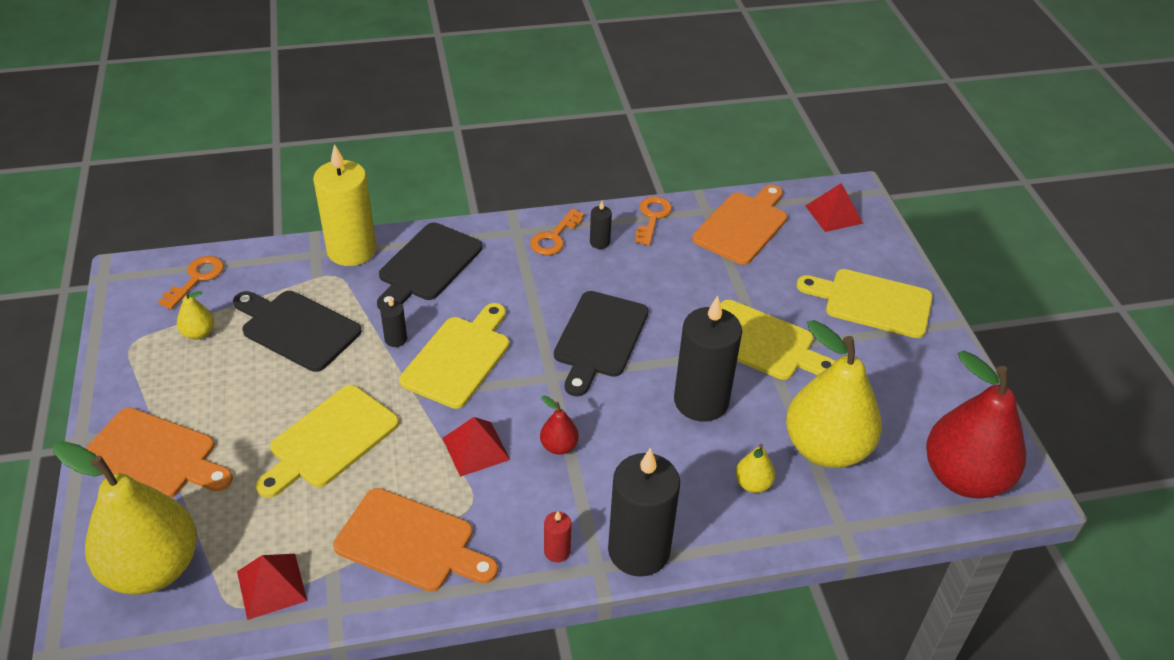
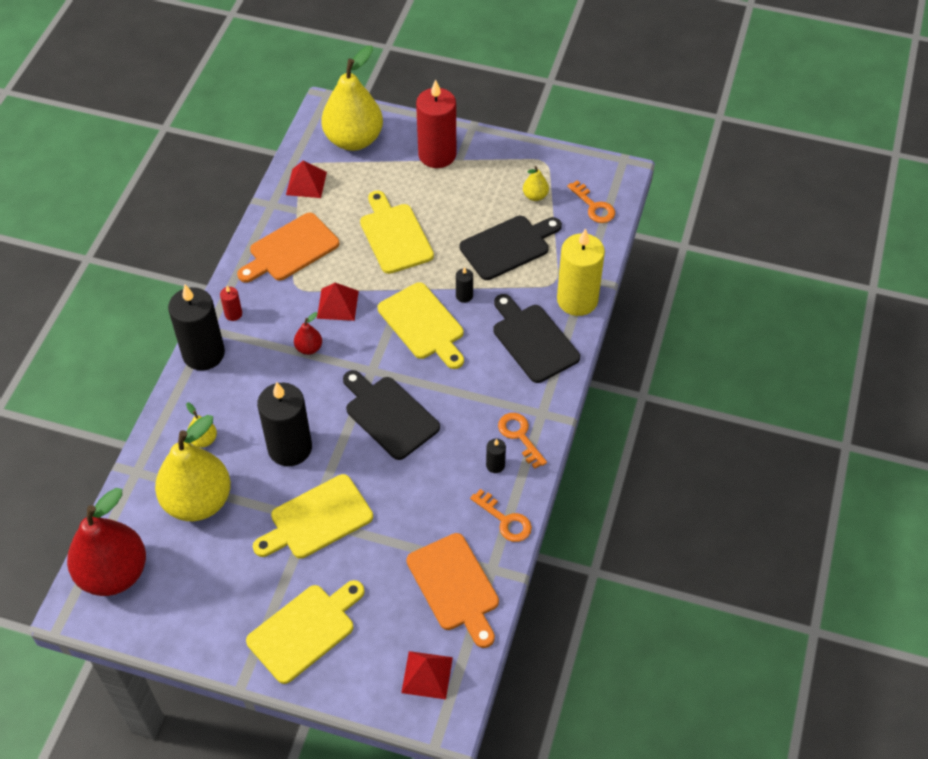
camera: 120 degrees right, 10 degrees up
orange cutting board [85,408,233,498] -> red candle [416,79,456,168]

